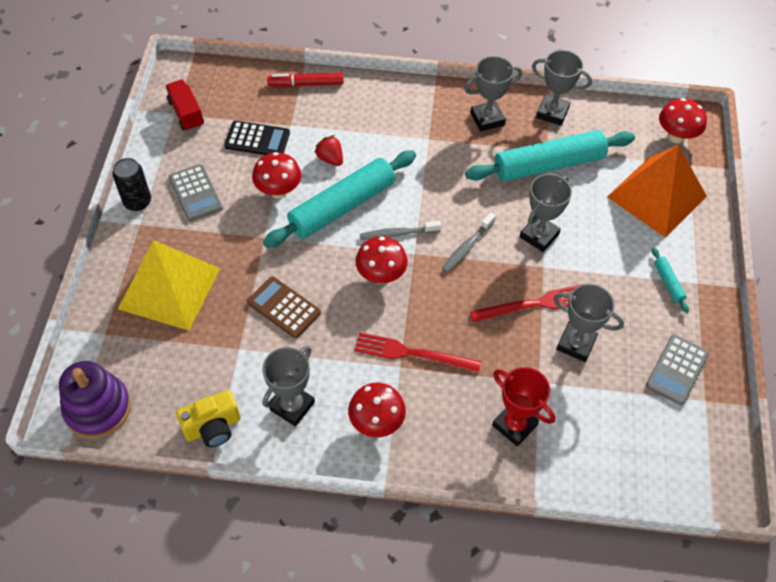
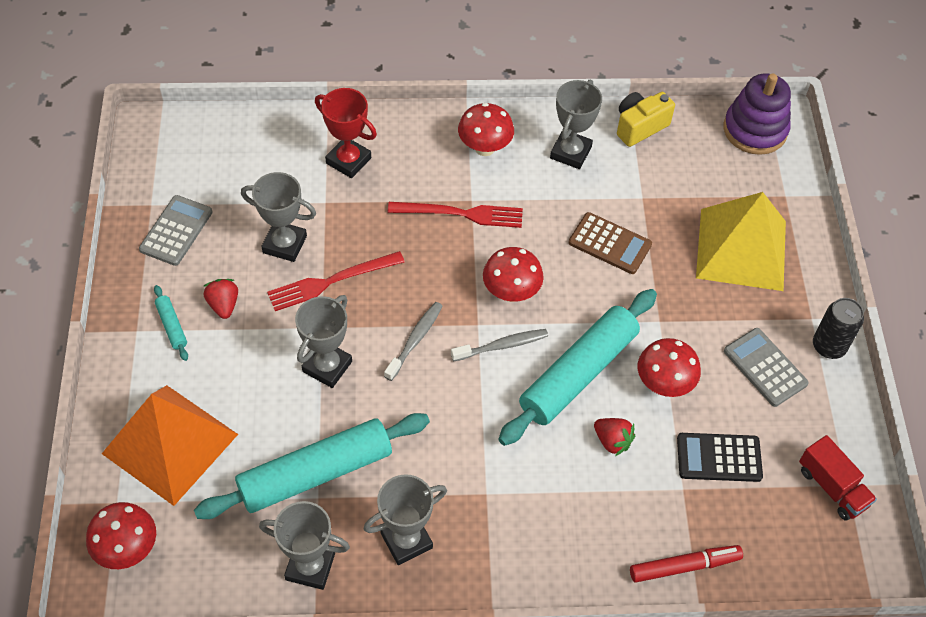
camera: 170 degrees right, 0 degrees up
none -> red strawberry [204,279,238,319]

